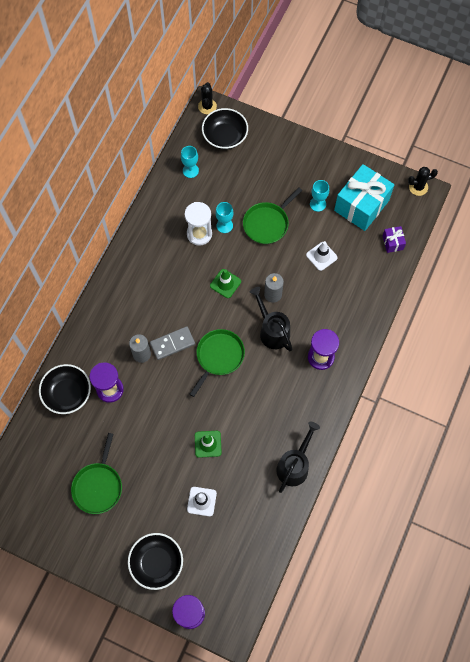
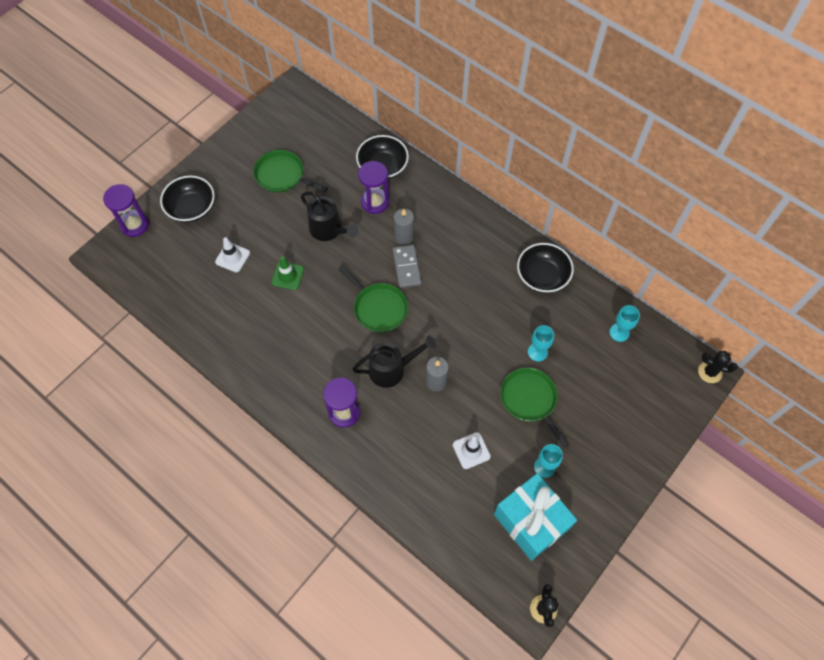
camera: 105 degrees right, 5 degrees down
white hourglass [185,202,212,246] -> none
black bowl [202,108,248,150] -> black bowl moved to [517,243,574,293]
green traffic cone [210,269,241,298] -> none
black watering can [276,422,320,493] -> black watering can moved to [301,191,358,241]
purple gift [383,226,406,253] -> none

